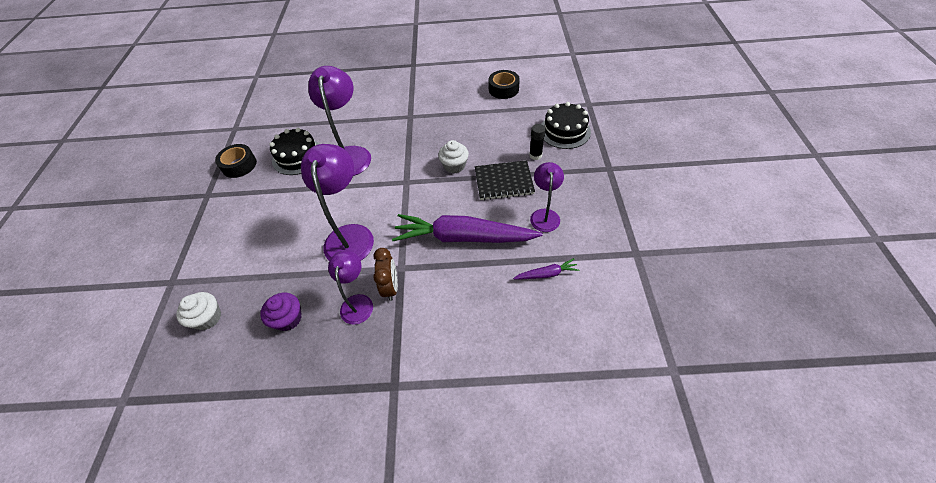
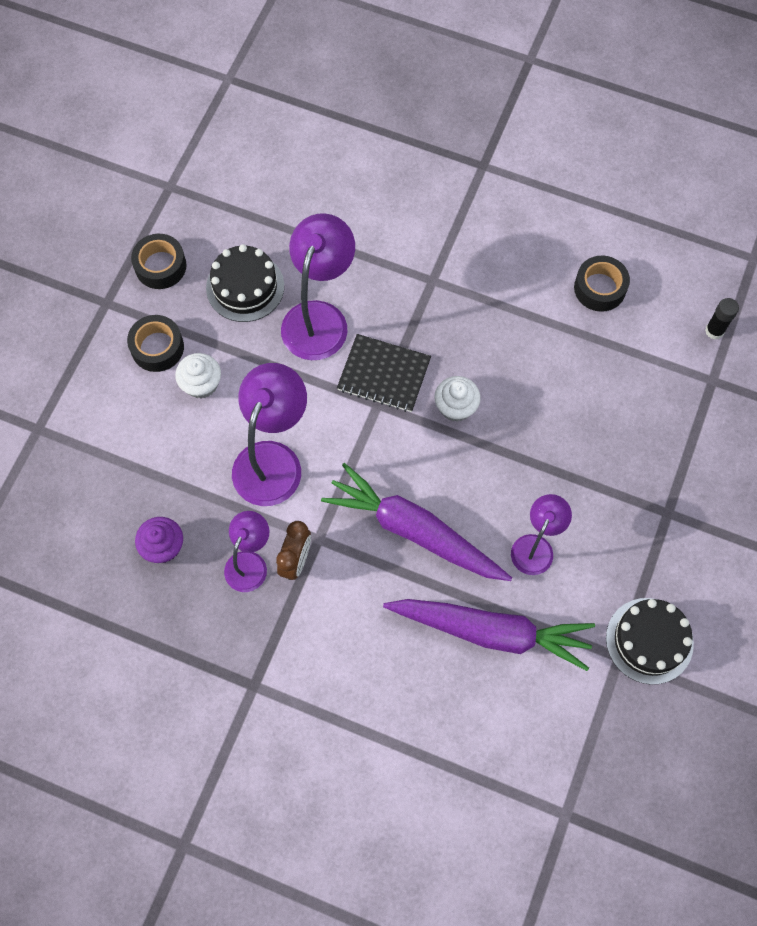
camera: 20 degrees right, 15 degrees up
white cupcake [176,292,221,330] -> white cupcake moved to [175,353,221,399]
black notebook [475,160,535,200] -> black notebook moved to [337,334,431,412]
purple carrot [513,258,579,279] -> purple carrot [383,599,595,671], size x2.37
black glue stick [529,124,546,160] -> black glue stick moved to [705,298,739,339]
black cake [542,102,591,149] -> black cake moved to [606,598,694,685]
none -> black tape [127,315,184,372]

